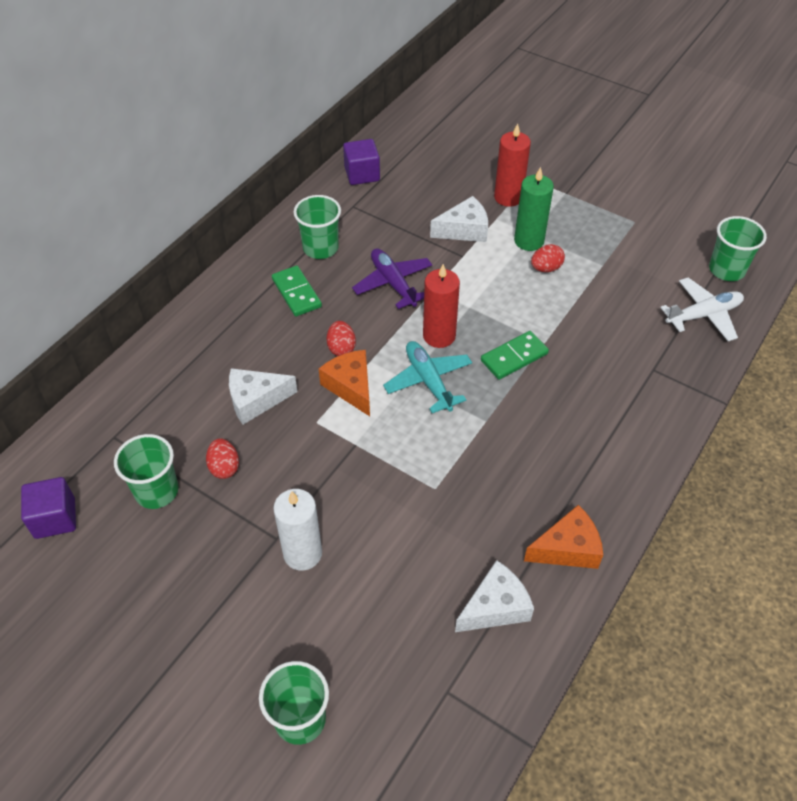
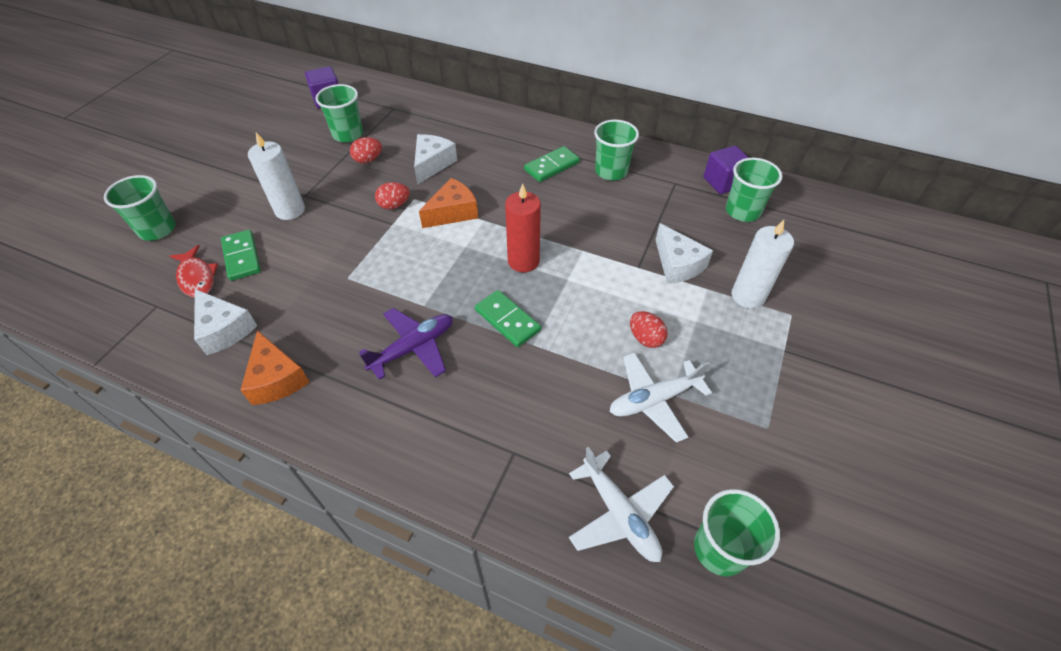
camera: 80 degrees right, 0 degrees up
white cheese [229,368,297,425] -> white cheese turned 45 degrees clockwise [414,134,457,184]
red egg [327,321,356,356] -> red egg moved to [375,182,410,209]
purple plane [352,248,432,309] -> purple plane moved to [359,308,453,380]
turquoise plane [383,341,472,413] -> none
red candle [494,123,531,207] -> white candle [732,220,794,309]
green candle [514,167,554,251] -> none
none -> red fish [170,245,218,297]
none -> green domino [221,230,261,281]
none -> white plane [610,352,712,443]
none -> green cup [726,158,782,222]

